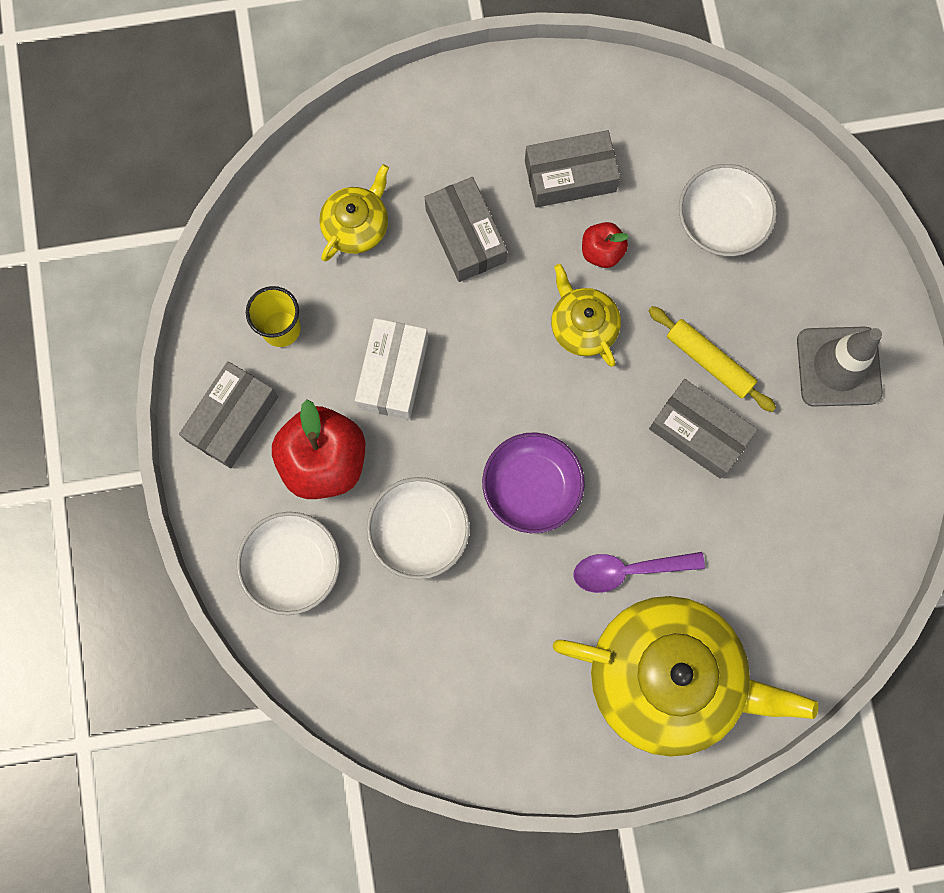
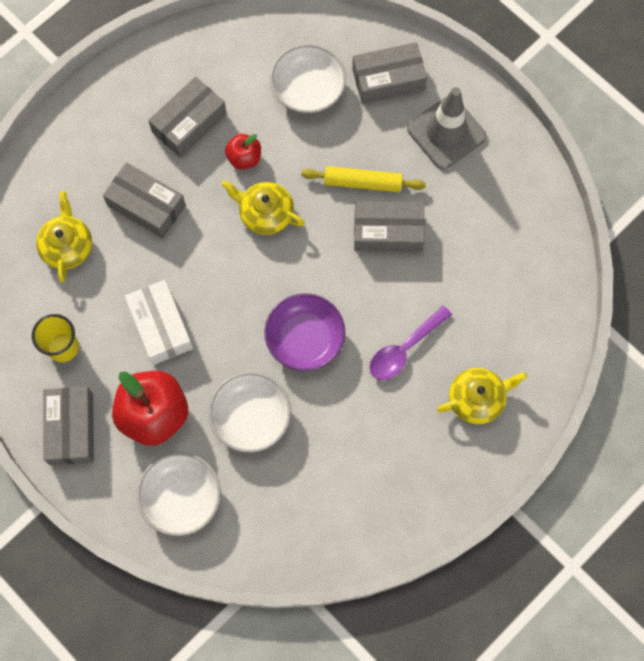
camera: 35 degrees left, 5 degrees down
yellow teapot [553,596,818,757] -> yellow teapot [437,368,527,424], size x0.48
none -> grey box [352,42,427,104]

